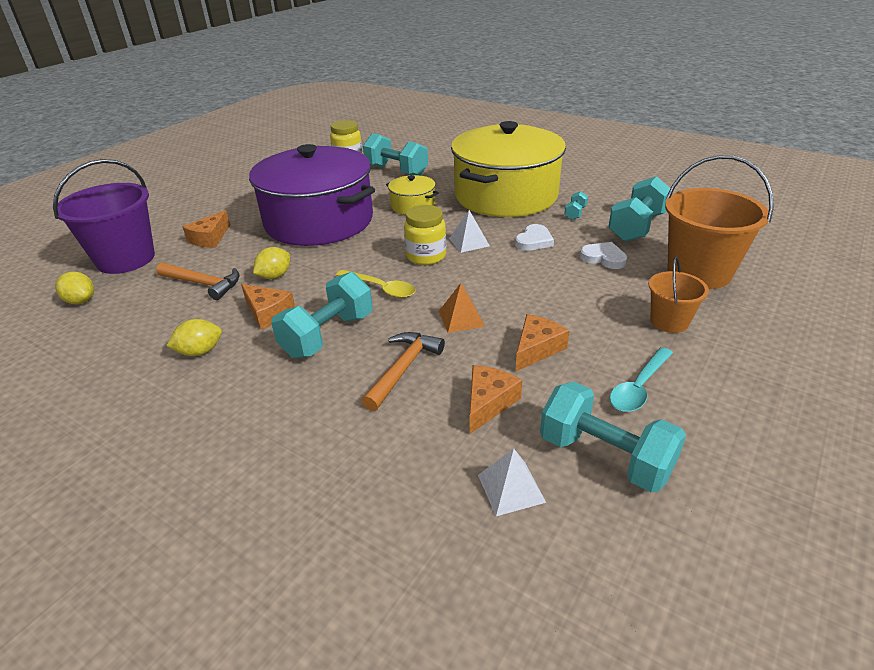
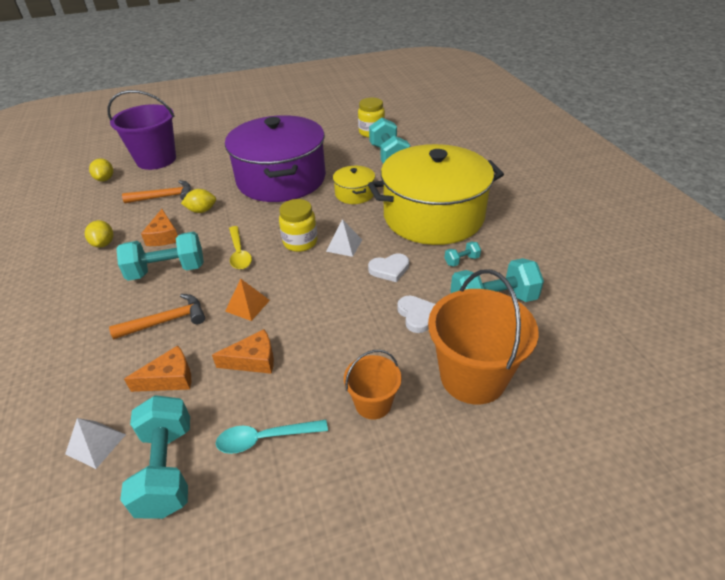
camera: 40 degrees right, 5 degrees up
orange hammer [156,263,240,300] -> orange hammer turned 75 degrees counterclockwise [122,180,191,203]
yellow lemon [166,319,222,356] -> yellow lemon turned 60 degrees clockwise [85,220,113,248]
orange cheese [183,210,230,248] -> none

